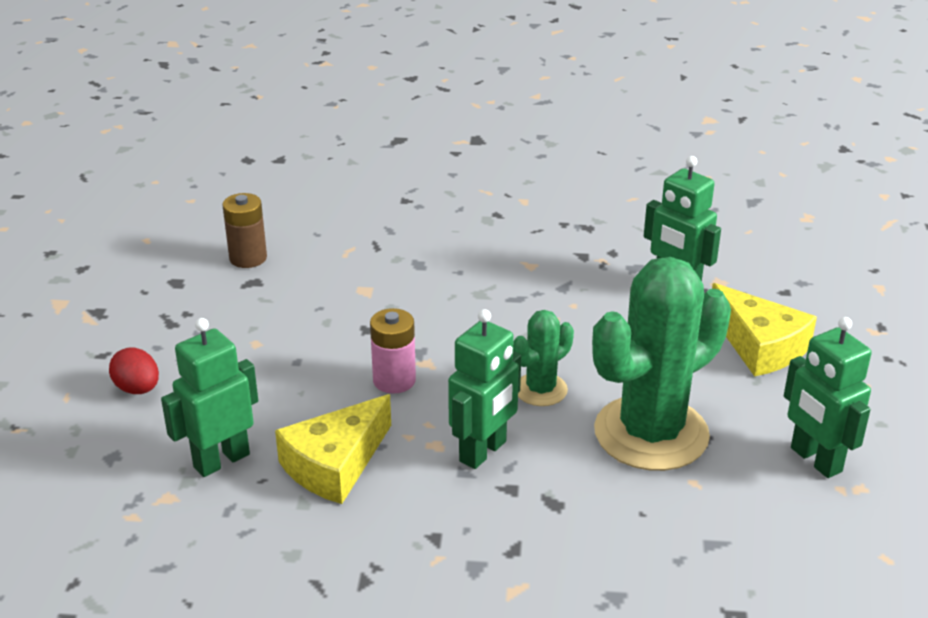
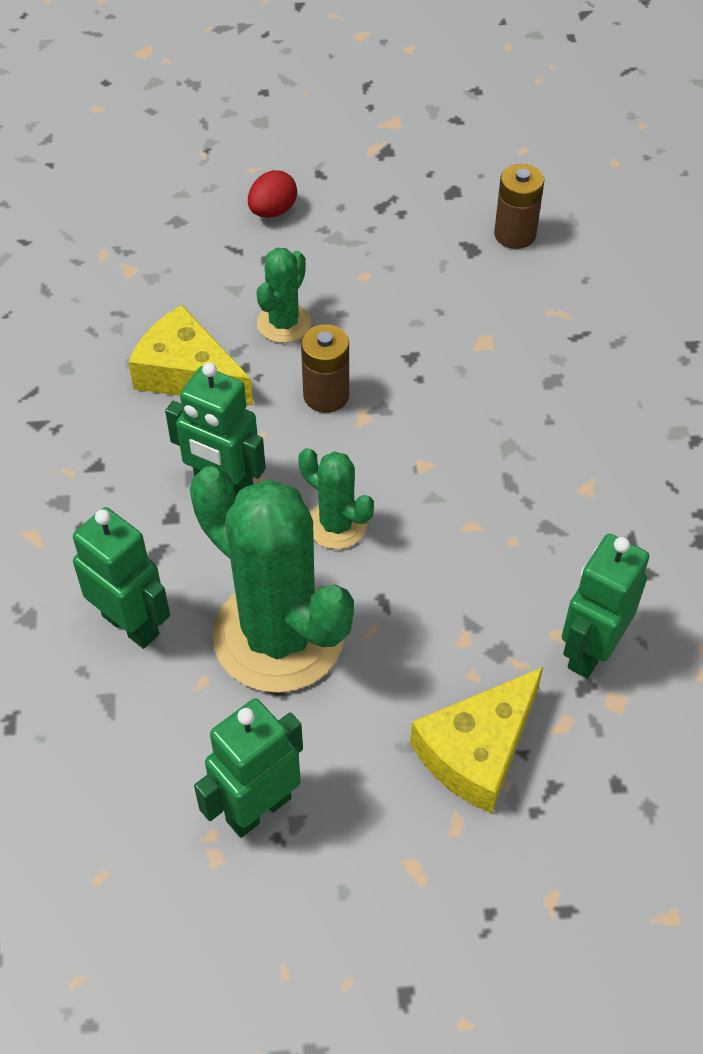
camera: 80 degrees right, 20 degrees up
green robot [161,318,258,477] -> green robot moved to [73,507,170,649]
pink battery [370,308,416,394] -> brown battery [301,324,349,413]
none -> green cactus [256,248,311,343]

